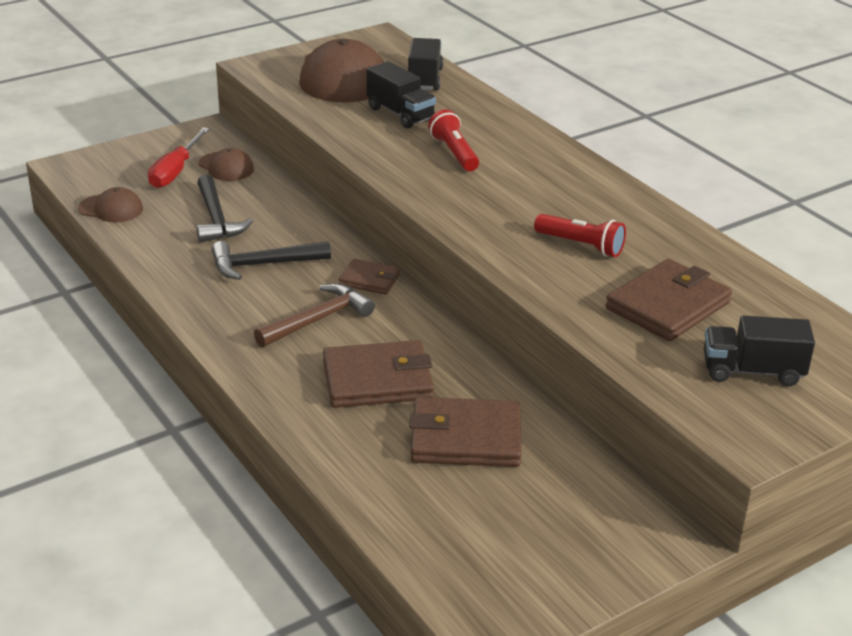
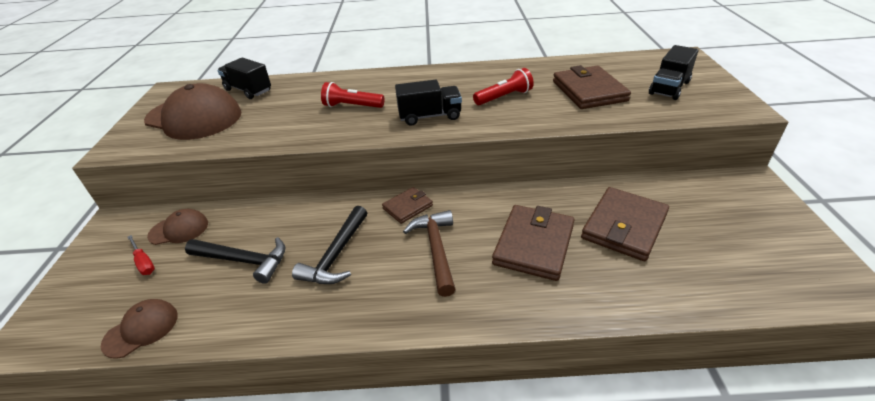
camera: 55 degrees left, 5 degrees up
red screwdriver [148,127,210,188] -> red screwdriver [127,235,155,275], size x0.59
black truck [366,61,436,128] -> black truck moved to [395,80,462,126]

